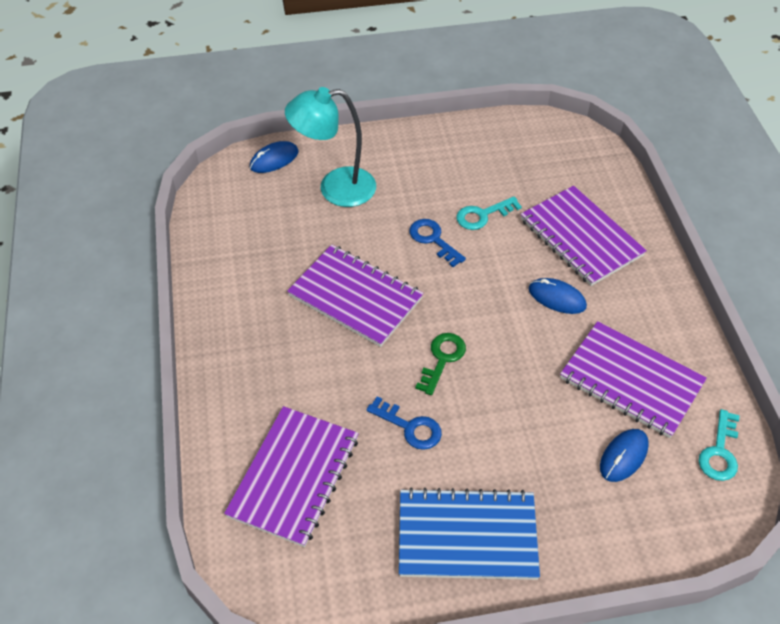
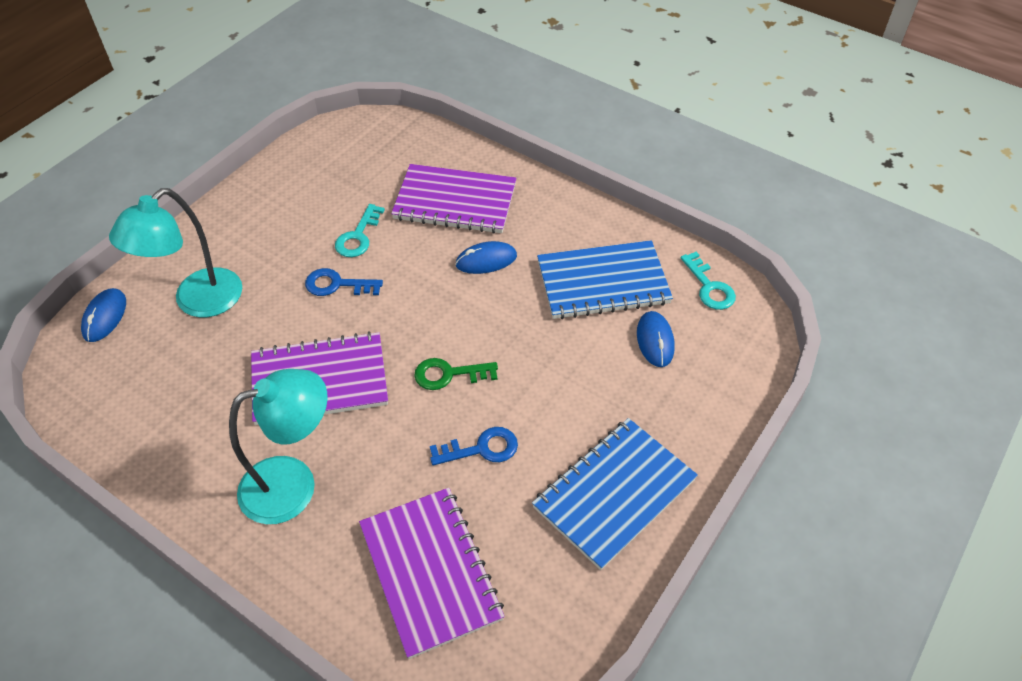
camera: 45 degrees left, 0 degrees up
green key [415,333,466,395] -> green key turned 75 degrees counterclockwise [414,358,498,390]
purple notebook [560,321,707,438] -> blue notebook [537,240,673,319]
none -> turquoise lamp [229,369,327,524]

